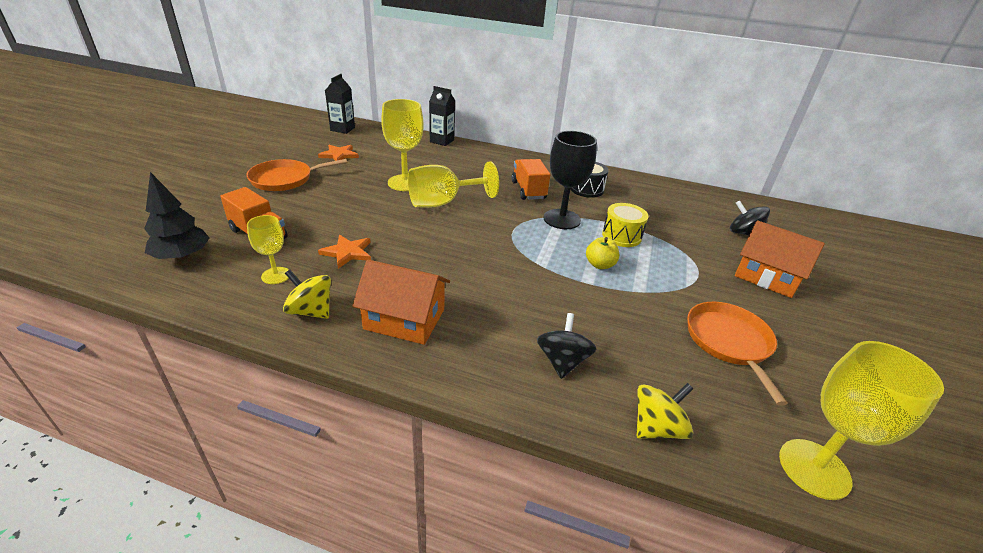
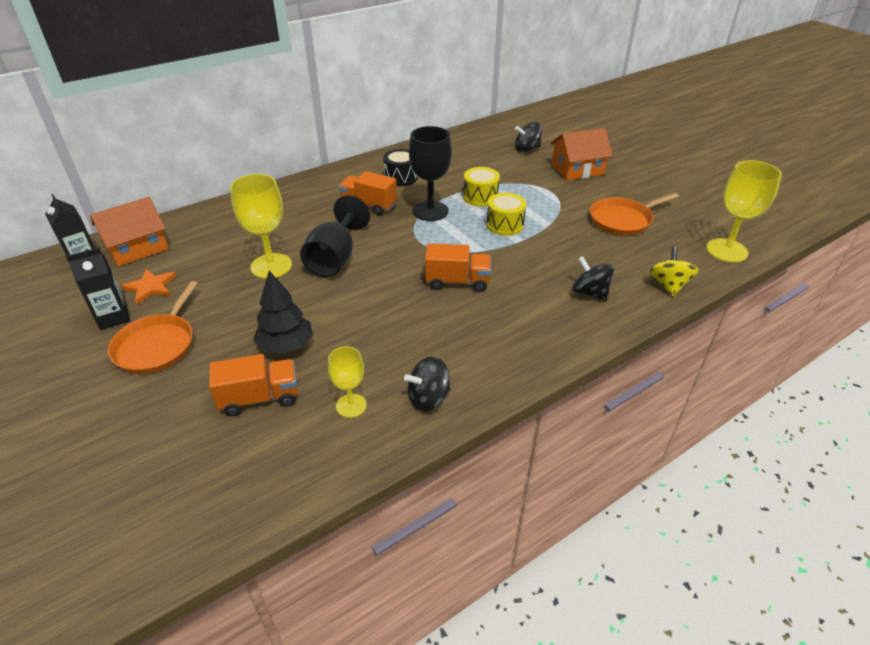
camera: 50 degrees left, 5 degrees up
black tree [144,172,209,260] -> black tree moved to [253,271,313,354]
yellow spinning top [283,270,331,319] -> black spinning top [404,356,451,411]
orange star [318,235,371,269] -> none
orange house [352,260,450,345] -> orange house moved to [90,197,169,267]
yellow goblet [408,161,499,208] -> black goblet [300,195,370,277]
black carton [429,86,455,146] -> black carton moved to [66,248,130,330]
yellow apple [586,237,619,269] -> yellow drum [487,193,526,236]
orange pan [687,302,788,406] -> orange pan turned 60 degrees counterclockwise [590,193,679,235]
none -> orange truck [425,243,491,292]

